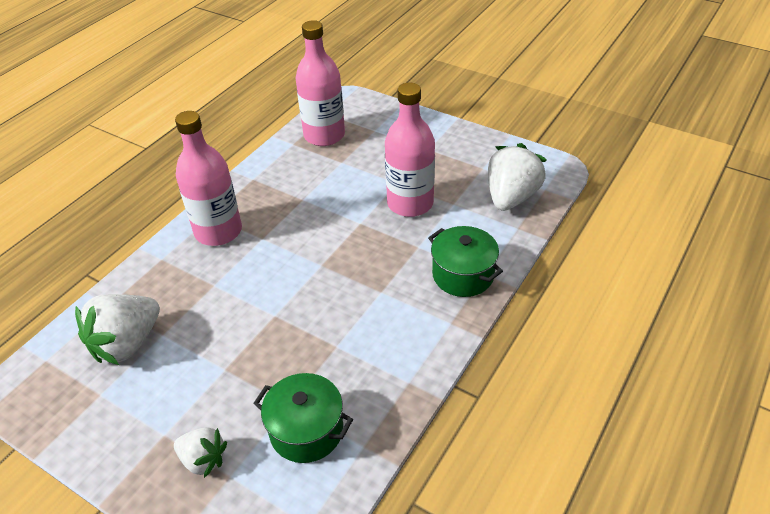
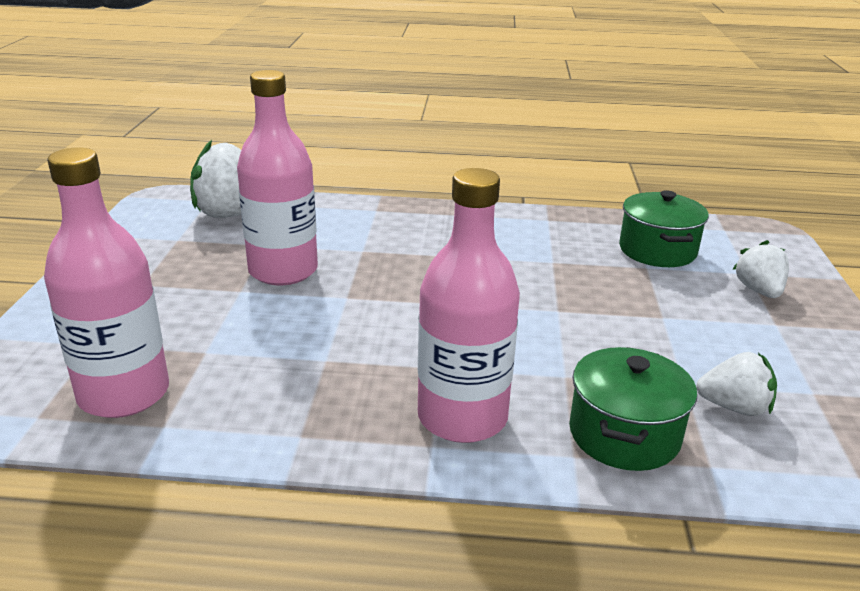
camera: 120 degrees left, 15 degrees down
white strawberry [75,294,160,365] -> white strawberry [696,352,777,416], size x0.58
green pot [428,226,503,297] -> green pot moved to [569,347,697,471]

